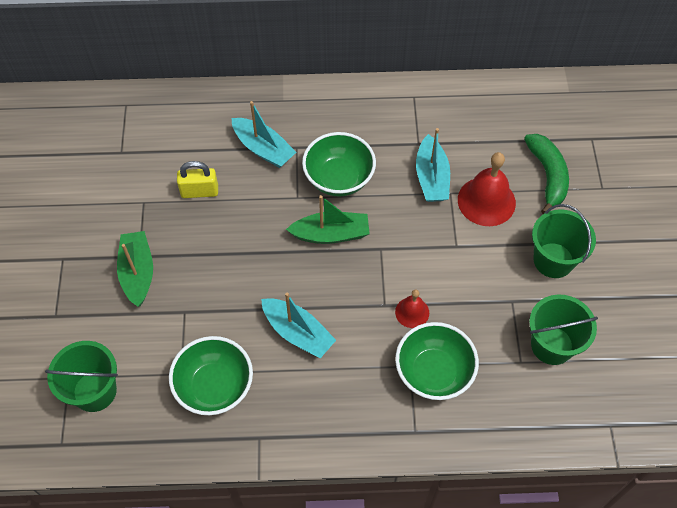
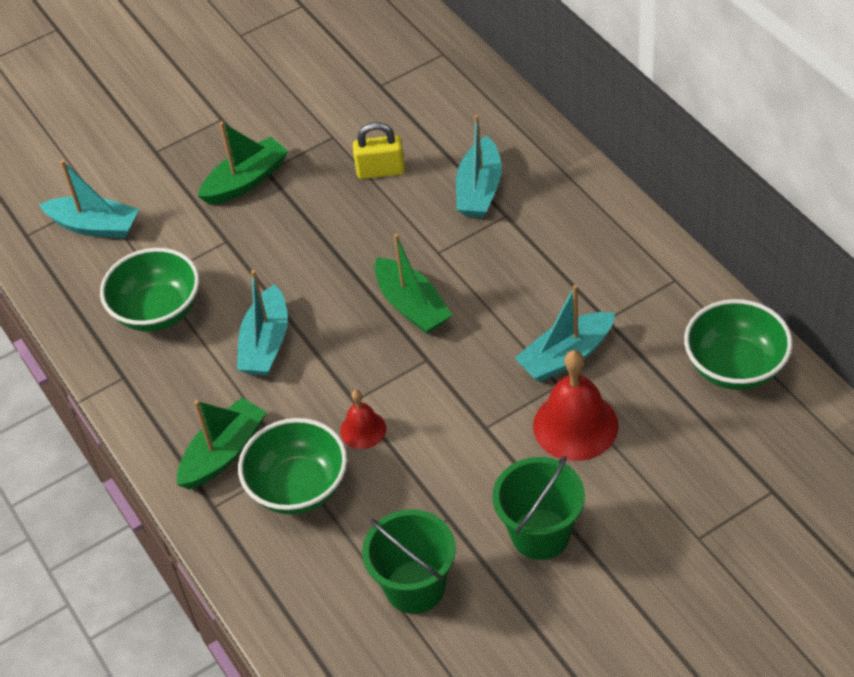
camera: 65 degrees right, 10 degrees down
green bucket [45,341,118,412] -> turquoise boat [39,160,139,238]
yellow padlock [177,161,218,198] -> yellow padlock turned 60 degrees counterclockwise [353,122,405,179]
green bowl [302,132,376,197] -> green bowl moved to [684,299,793,390]
green banana [524,134,569,214] -> none
none -> green boat [177,398,266,490]

